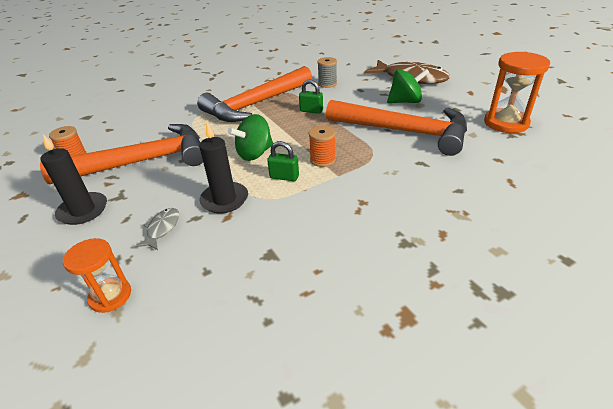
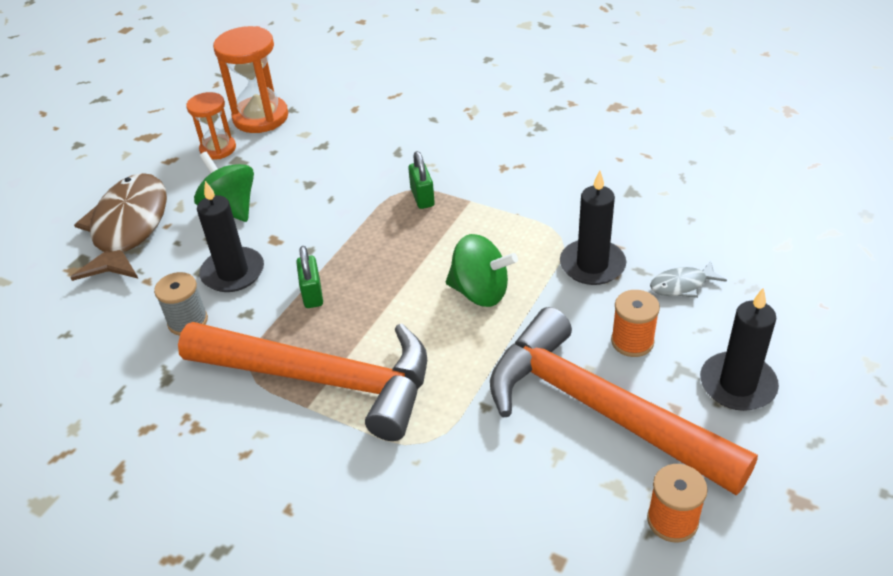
camera: 120 degrees left, 5 degrees up
orange hourglass [63,238,131,313] -> orange hourglass moved to [186,92,236,160]
green padlock [267,141,299,181] -> green padlock moved to [408,151,435,209]
orange spool [309,126,336,167] -> orange spool moved to [611,290,660,357]
orange hammer [326,100,467,156] -> none
none -> black candle [197,181,264,292]

